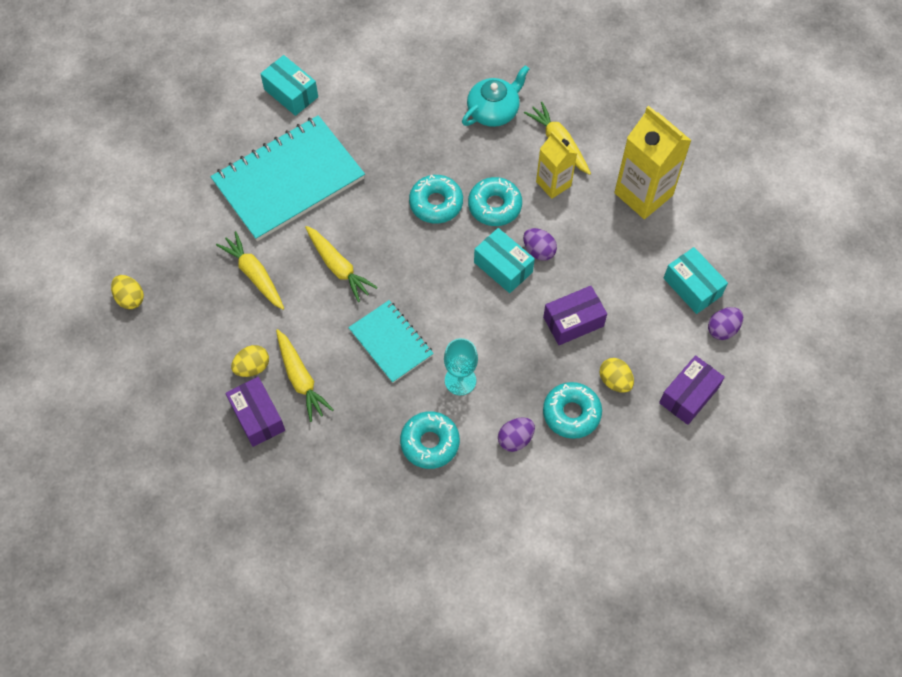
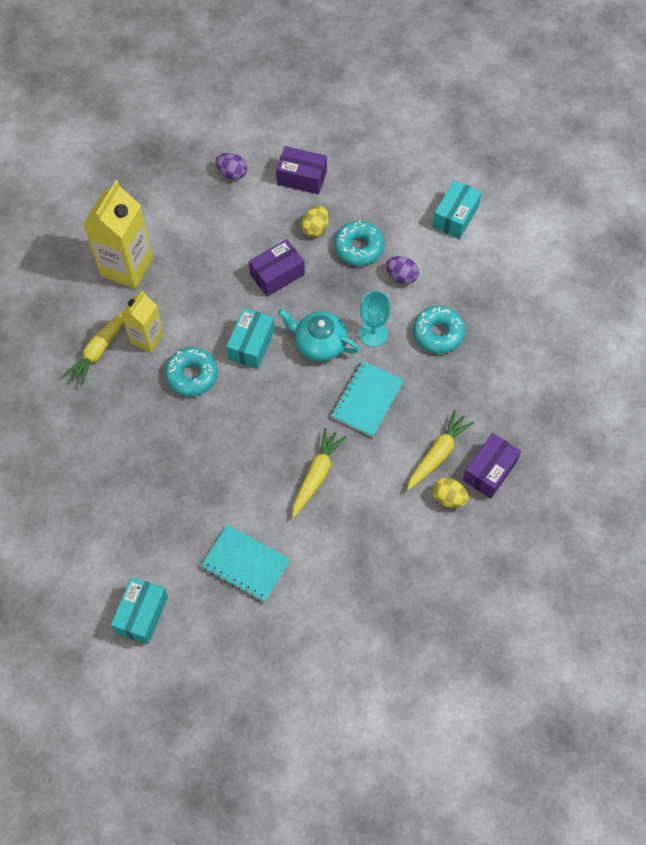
camera: 115 degrees left, 0 degrees up
yellow egg [111,275,144,309] -> none
turquoise notebook [210,115,365,241] -> turquoise notebook [201,524,291,603], size x0.55
yellow carrot [216,231,284,310] -> none
turquoise donut [409,175,463,224] -> none
turquoise teapot [462,65,529,127] -> turquoise teapot moved to [278,309,359,362]
purple egg [523,228,557,261] -> none
purple box [543,286,607,345] -> purple box turned 75 degrees counterclockwise [249,239,305,297]
turquoise box [664,247,728,314] -> turquoise box moved to [432,180,482,239]

